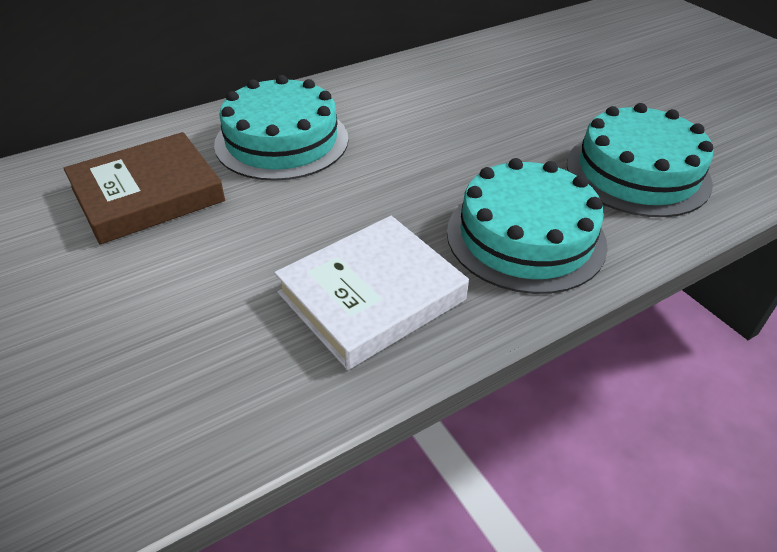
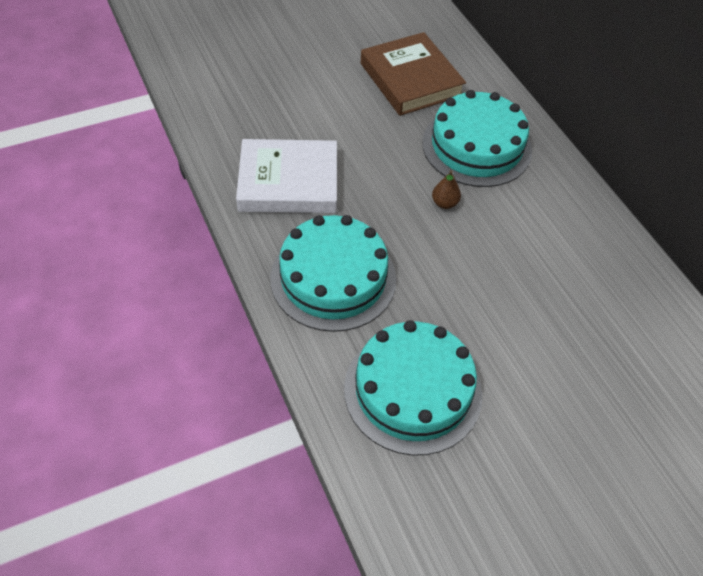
camera: 95 degrees right, 10 degrees up
white book [274,216,469,370] -> white book turned 60 degrees counterclockwise [236,139,337,213]
none -> brown pear [432,170,461,209]

